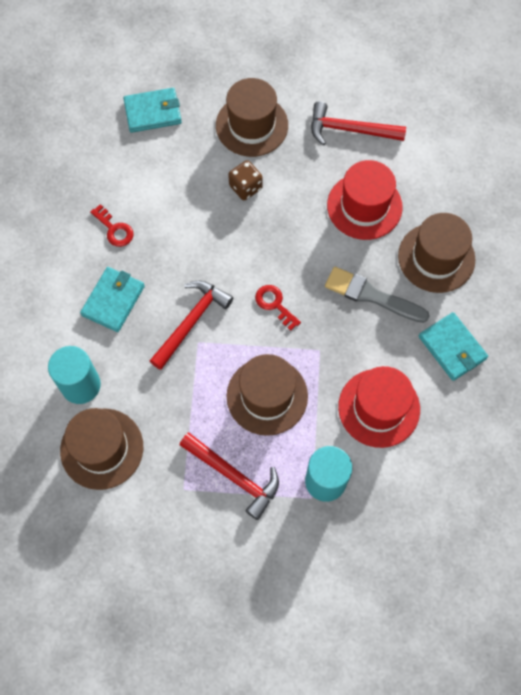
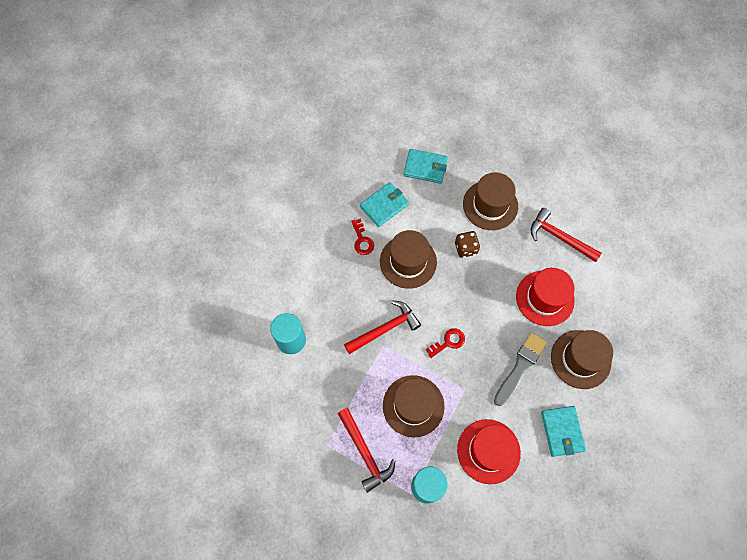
camera: 25 degrees right, 0 degrees up
brown hat [60,408,143,490] -> brown hat moved to [380,230,437,289]
turquoise wallet [80,267,145,332] -> turquoise wallet moved to [360,182,409,227]
red key [255,285,301,331] -> red key turned 75 degrees clockwise [426,328,465,358]
grey brush [325,267,430,323] -> grey brush turned 75 degrees clockwise [494,332,547,406]

